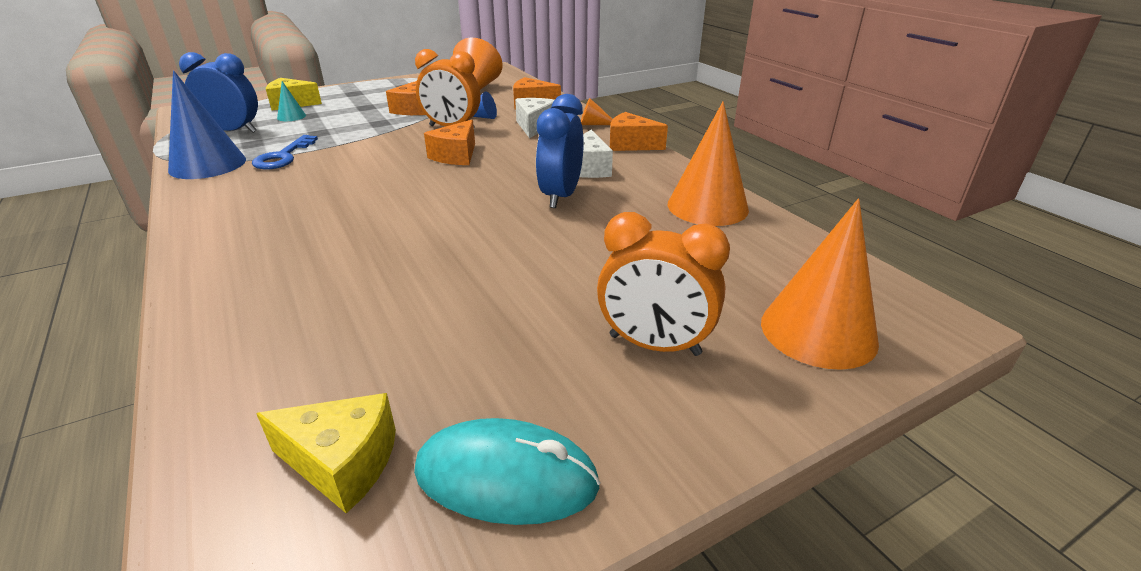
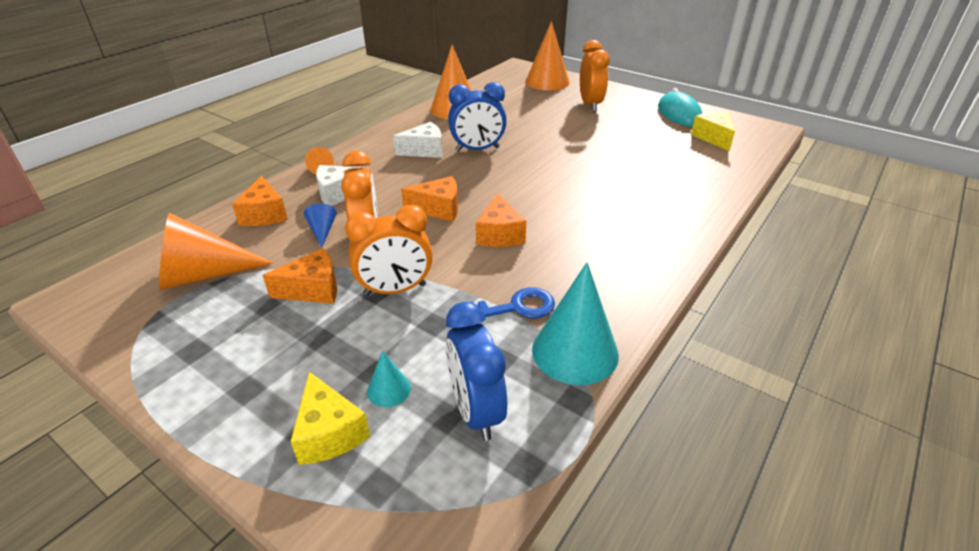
camera: 115 degrees left, 5 degrees up
blue cone [168,71,246,179] -> turquoise cone [532,262,619,385]
orange cheese [610,112,668,151] -> orange cheese moved to [476,193,526,247]
none -> orange clock [345,205,433,296]

